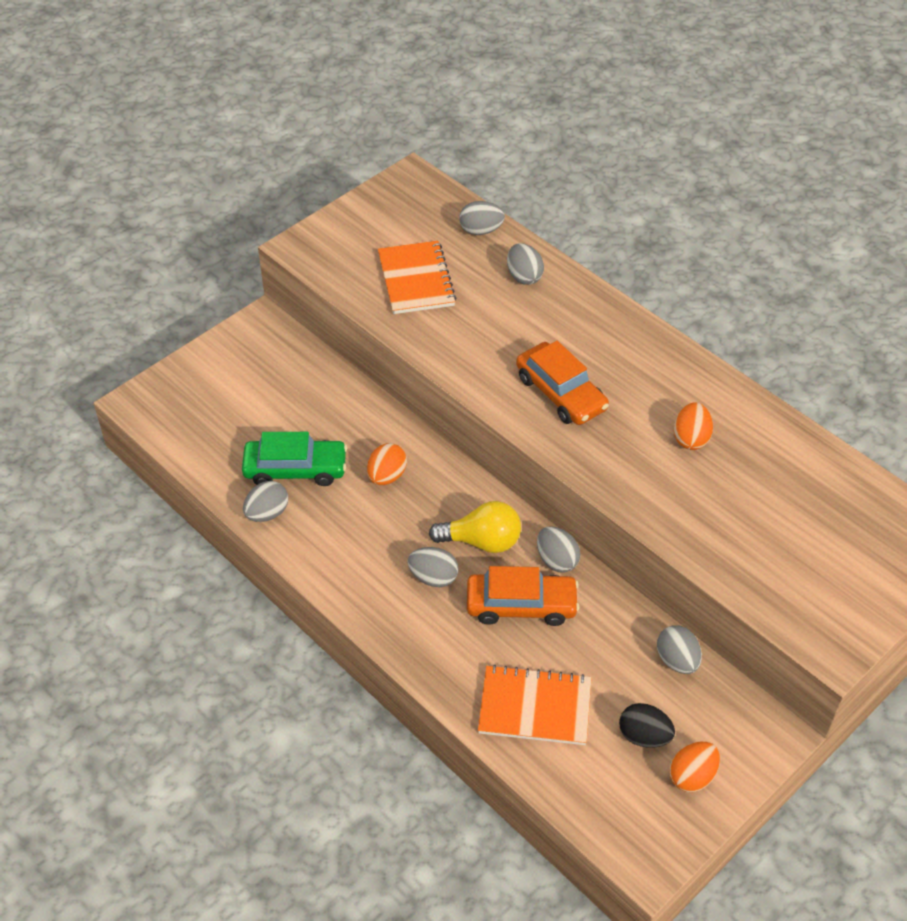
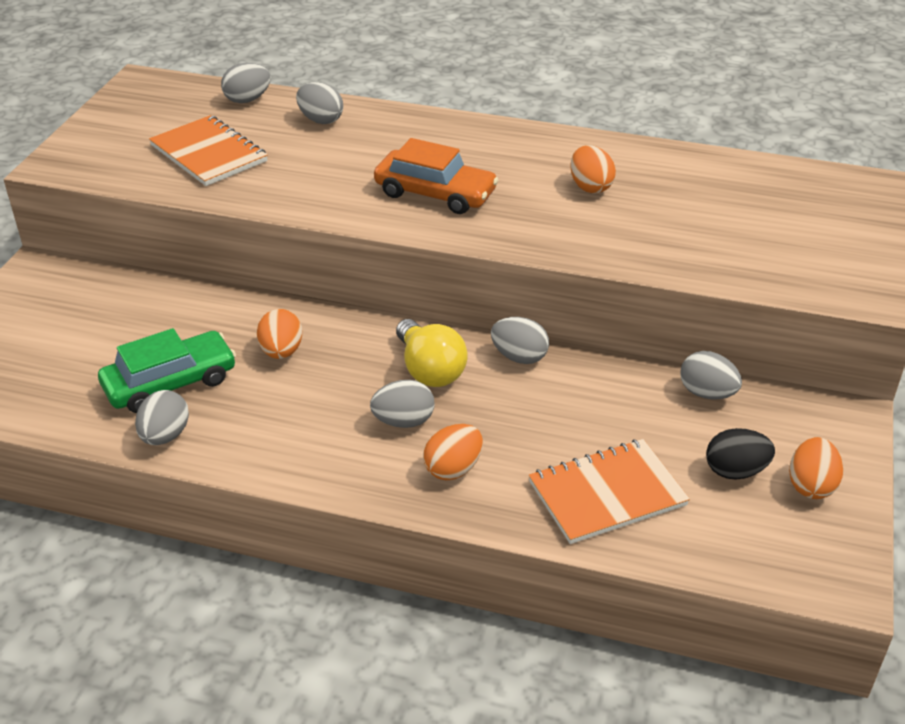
camera: 30 degrees left, 10 degrees down
yellow light bulb [429,501,521,553] -> yellow light bulb turned 90 degrees clockwise [396,319,468,387]
orange car [467,566,579,626] -> none
none -> orange egg [423,424,483,480]

